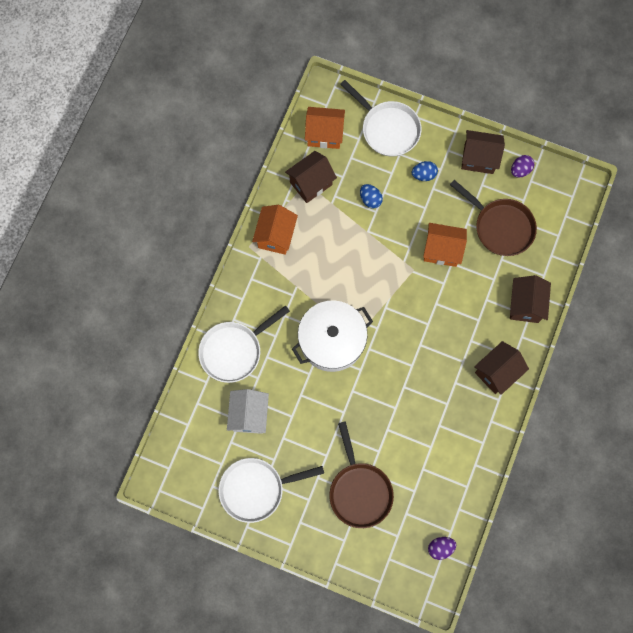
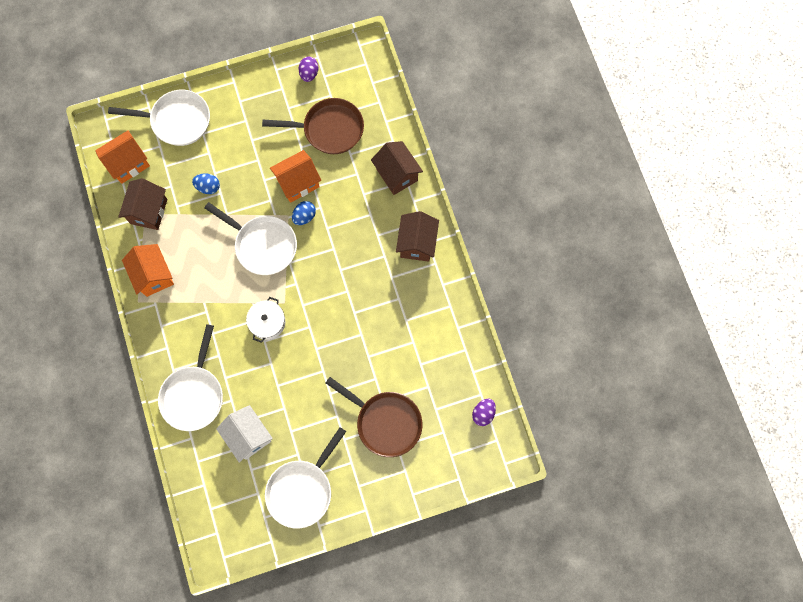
camera: 40 degrees left, 0 degrees up
white pot [292,300,373,372] -> white pot [246,297,285,343], size x0.54
blue egg [412,161,438,181] -> blue egg moved to [292,201,316,225]
brown house [461,130,505,174] -> none
none -> white pan [204,202,297,275]

